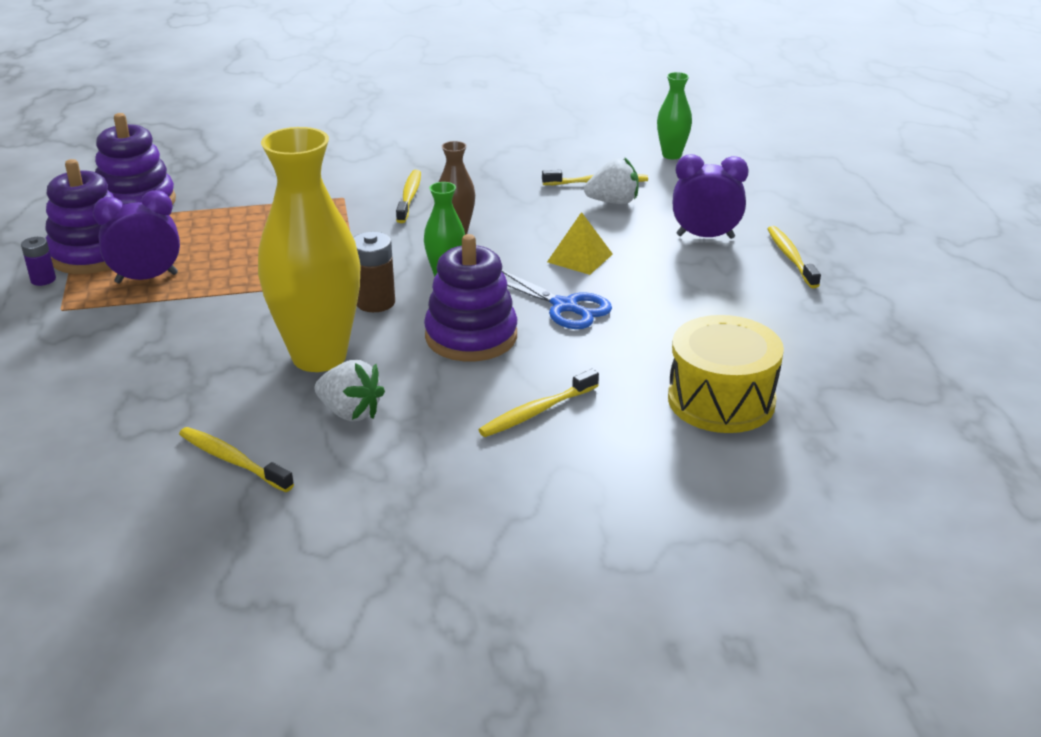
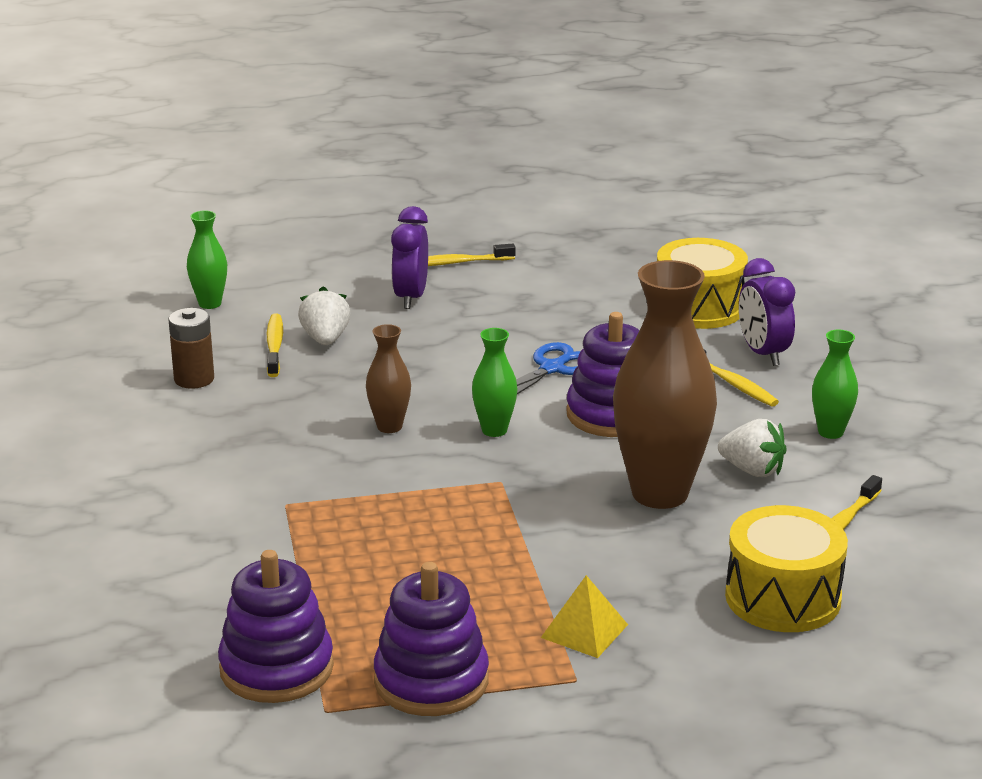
camera: 90 degrees left, 5 degrees down
purple battery [21,237,56,286] -> none
purple clock [93,190,180,284] -> purple clock moved to [739,258,795,366]
yellow vase [258,127,361,372] -> brown vase [613,260,717,509]
white strawberry [315,360,385,421] -> white strawberry turned 90 degrees clockwise [718,419,787,477]
brown battery [353,232,395,312] -> brown battery moved to [169,308,214,389]
yellow toothbrush [396,170,421,223] -> none
yellow pyramid [547,212,613,275] -> yellow pyramid moved to [541,575,628,658]
none -> yellow drum [725,505,848,632]
none -> green vase [812,330,858,439]

